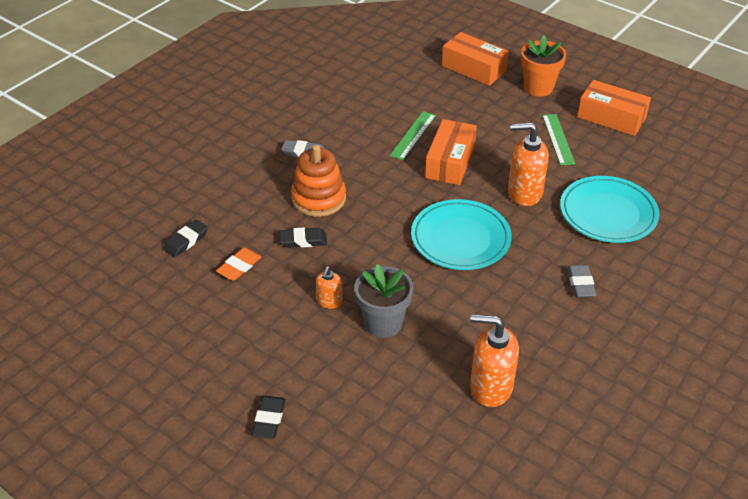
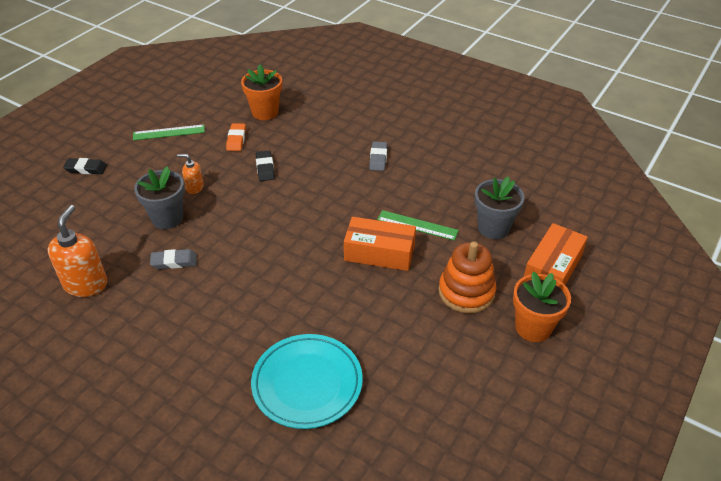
camera: 85 degrees right, 0 degrees up
black eraser [163,220,208,257] -> orange flower pot [241,64,282,120]
orange eraser [216,248,261,281] -> orange eraser turned 60 degrees clockwise [226,123,246,151]
orange stacking toy [291,145,346,217] -> orange stacking toy moved to [438,241,496,313]
turquoise plate [411,199,512,270] -> none
orange soap dispenser [508,122,549,206] -> none
green ruler [542,114,575,165] -> green ruler moved to [133,125,205,140]
grey eraser [567,265,596,297] -> grey eraser moved to [150,249,197,269]
orange box [577,80,651,136] -> none
none -> grey flower pot [475,176,525,239]

